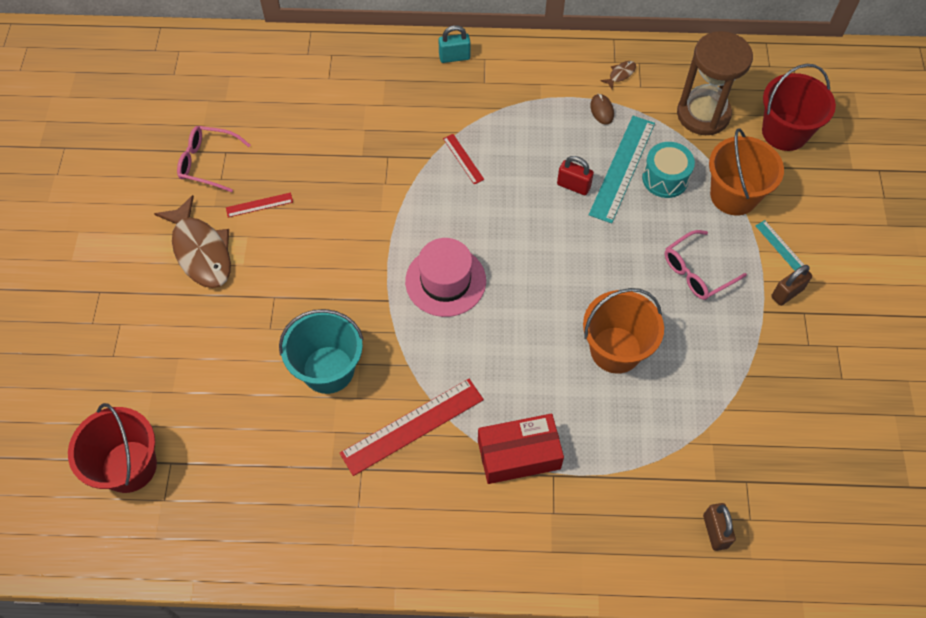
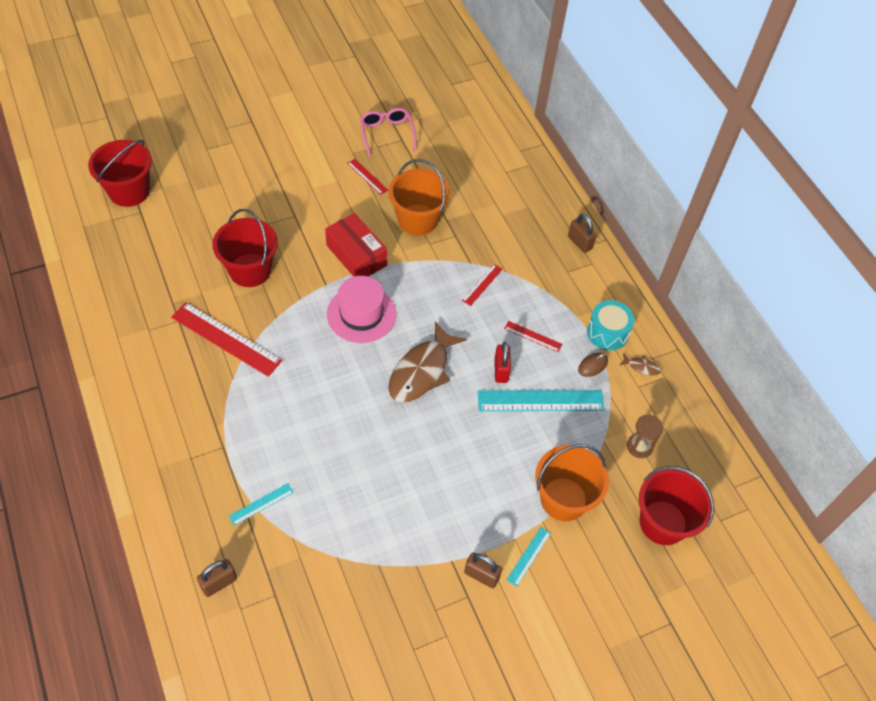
camera: 60 degrees right, 5 degrees down
brown fish [154,195,231,288] -> brown fish moved to [389,321,467,402]
turquoise bucket [279,309,364,394] -> red bucket [212,209,278,287]
turquoise padlock [438,25,471,63] -> brown padlock [568,214,596,253]
red box [478,413,564,484] -> red box moved to [325,213,387,277]
orange bucket [583,288,664,374] -> orange bucket moved to [389,159,450,235]
turquoise drum [642,142,695,198] -> turquoise drum moved to [587,300,634,351]
pink glasses [665,230,747,300] -> none
brown hourglass [677,31,753,135] -> brown hourglass [627,414,663,458], size x0.49
none -> turquoise ruler [229,483,294,526]
none -> red ruler [504,321,562,352]

